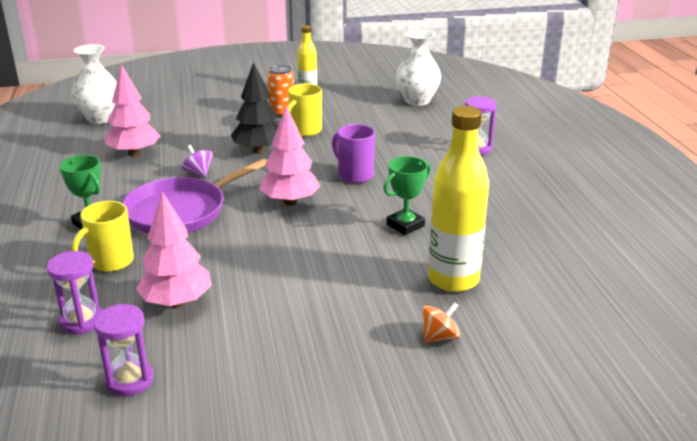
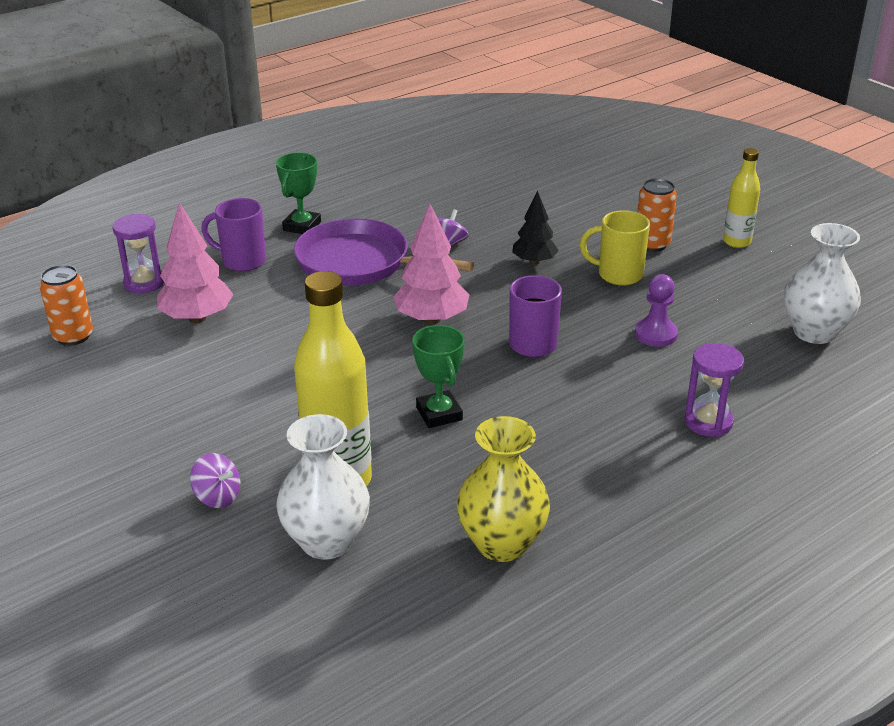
camera: 65 degrees right, 5 degrees up
white vase [72,44,117,124] -> white vase moved to [276,414,370,560]
yellow mug [72,201,134,272] -> purple mug [201,198,266,272]
purple hourglass [94,304,154,396] -> orange can [39,265,93,346]
pink tree [105,64,161,156] -> none
black tree [231,62,279,154] -> black tree [512,191,559,265], size x0.66
green trophy [383,156,431,235] -> green trophy turned 45 degrees clockwise [412,325,465,428]
orange spinning top [422,302,461,343] -> purple spinning top [190,453,240,508]
none -> yellow vase [456,416,550,562]
none -> purple pawn [635,274,678,347]

